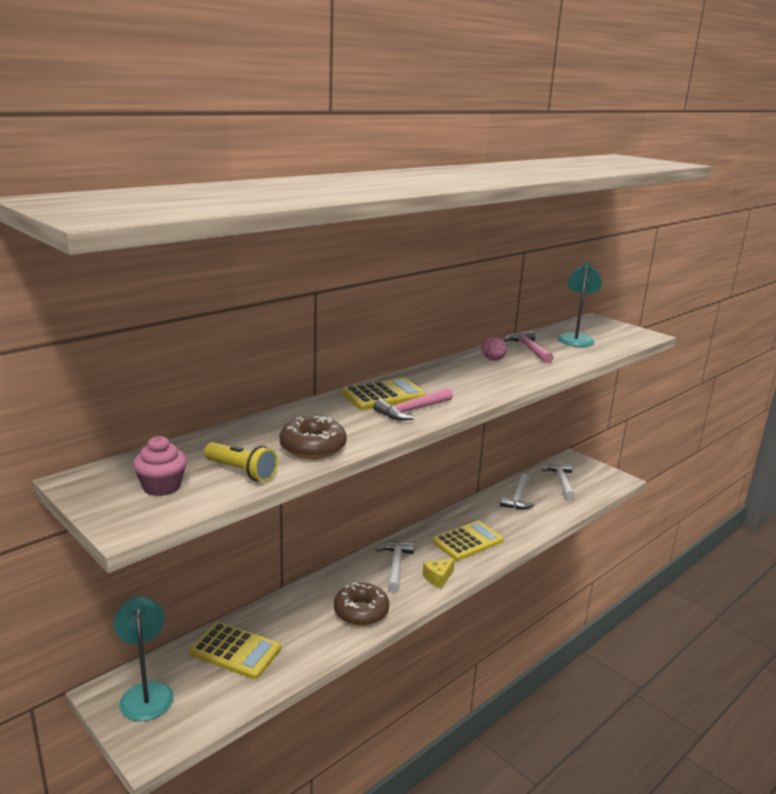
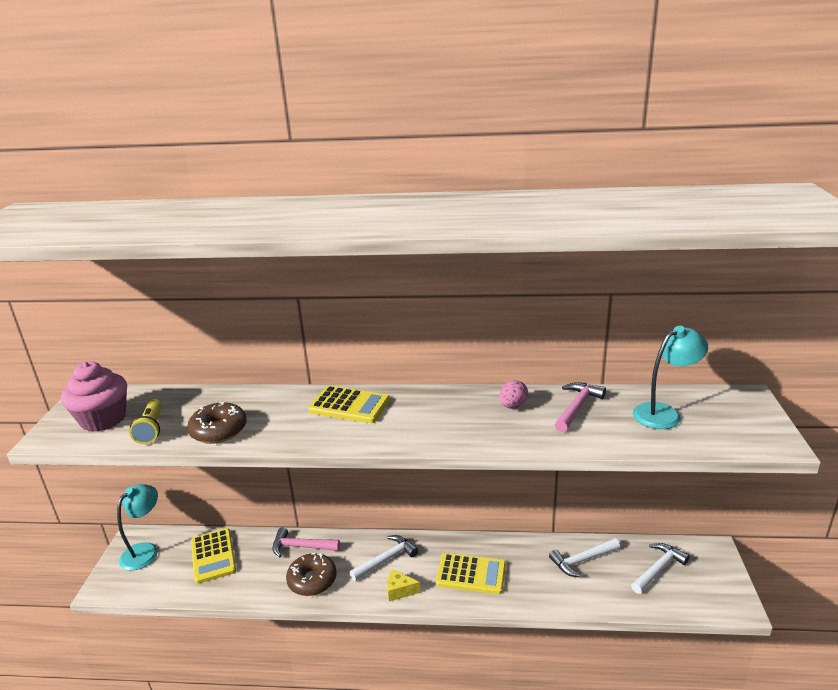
camera: 50 degrees right, 5 degrees up
pink cupcake [133,436,187,496] -> pink cupcake [61,361,127,432], size x1.60
pink hammer [373,388,453,421] -> pink hammer moved to [272,527,340,557]

